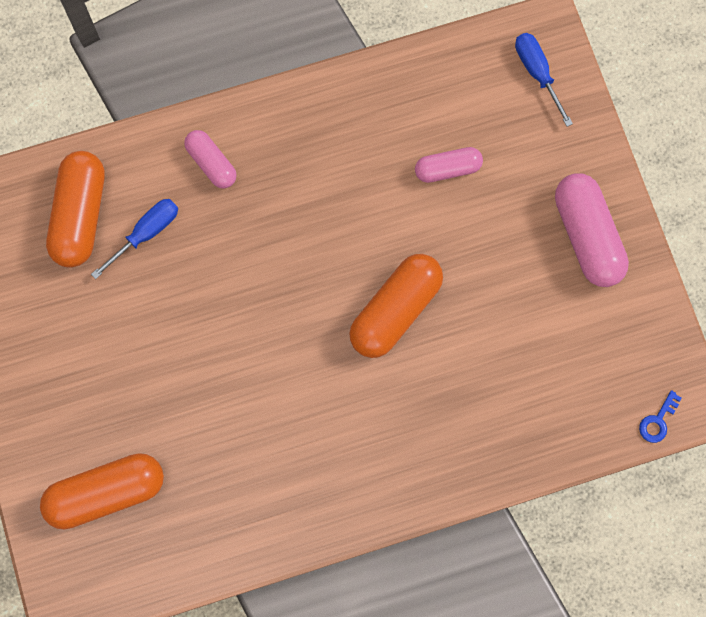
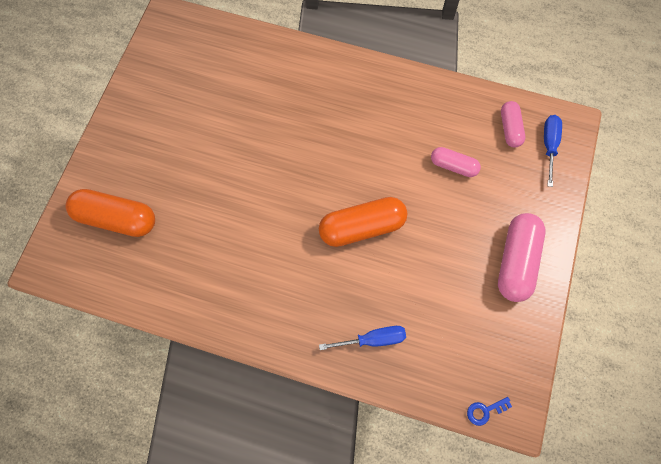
camera: 35 degrees right, 5 degrees down
orange capsule [46,151,105,268] -> none
blue screwdriver [91,199,178,279] -> blue screwdriver moved to [319,326,406,350]
pink capsule [184,130,236,189] -> pink capsule moved to [501,101,525,147]

